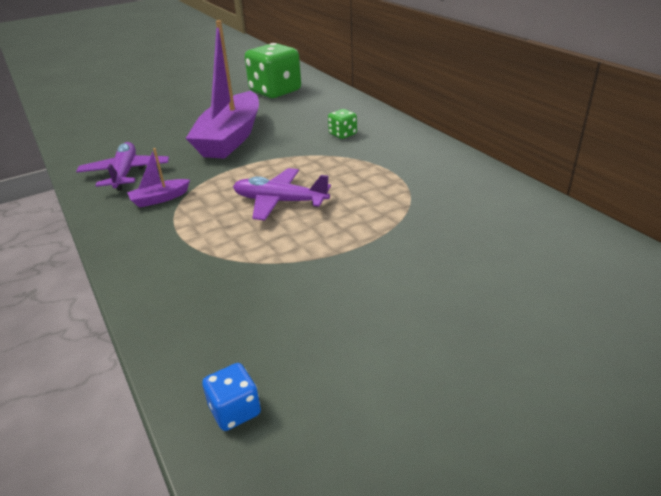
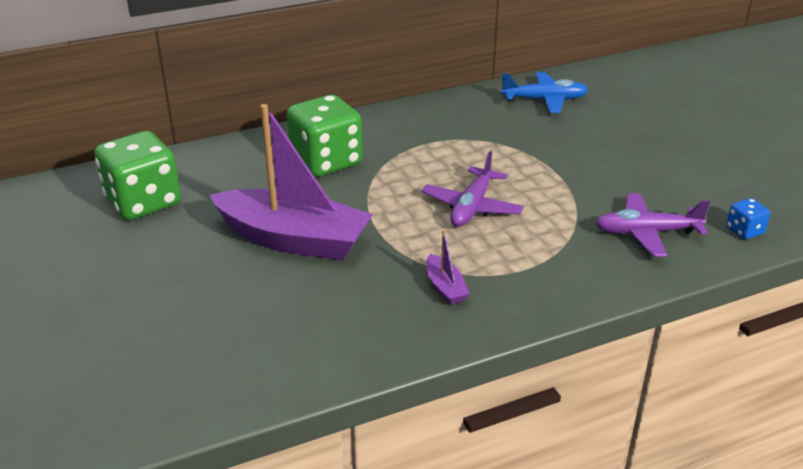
camera: 85 degrees left, 0 degrees up
purple plane [76,142,169,191] -> purple plane moved to [595,193,710,257]
green dice [328,109,357,139] -> green dice [286,95,363,177], size x2.23
none -> blue plane [501,72,588,113]

